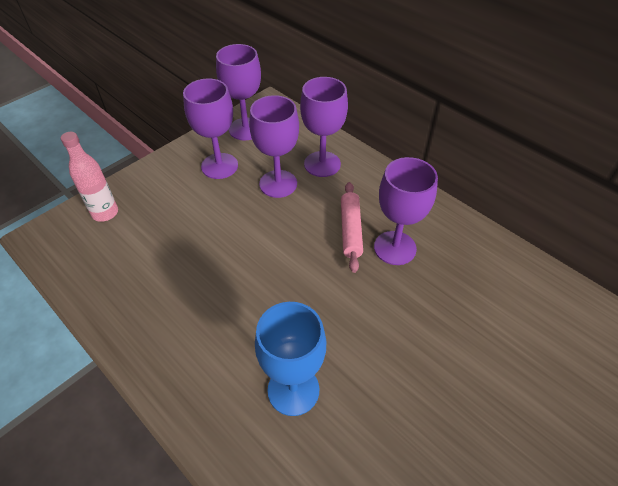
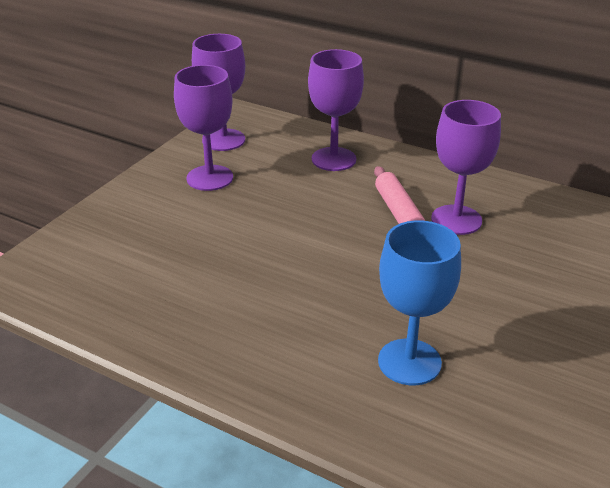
camera: 15 degrees left, 15 degrees down
pink bottle [60,132,118,222] -> none
purple goblet [249,95,299,198] -> none

